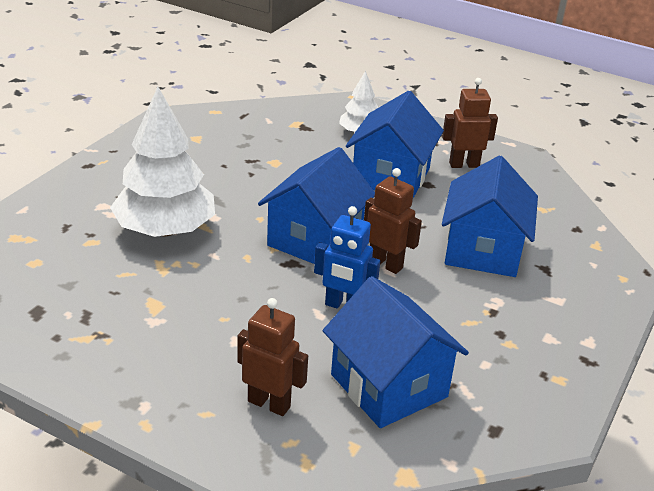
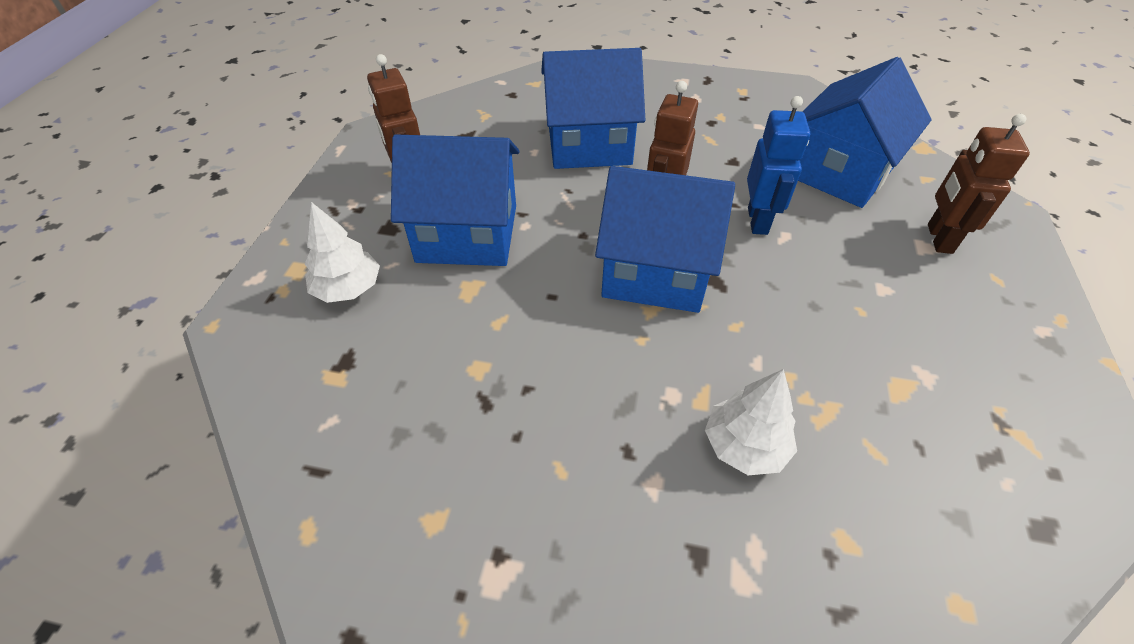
camera: 105 degrees left, 15 degrees up
white tree [110,87,215,237] -> white tree [705,369,797,475], size x0.51

